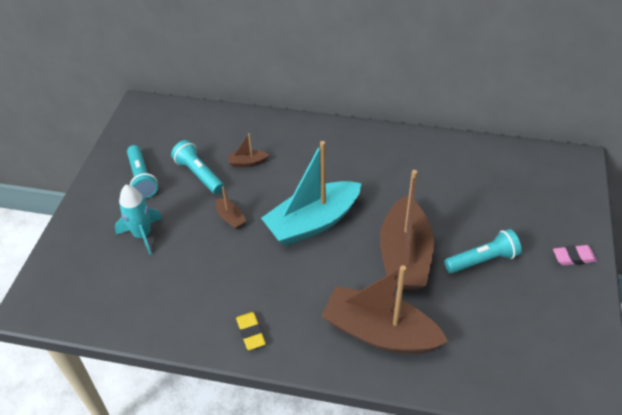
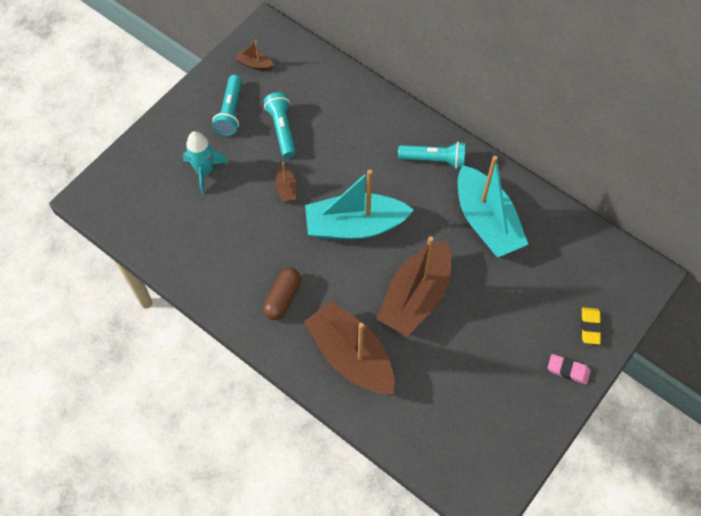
camera: 25 degrees right, 15 degrees up
brown boat [228,133,269,167] -> brown boat moved to [235,40,274,71]
yellow eraser [236,312,266,350] -> yellow eraser moved to [581,307,601,344]
turquoise flashlight [445,229,522,273] -> turquoise flashlight moved to [398,142,466,169]
none -> brown capsule [263,268,301,320]
none -> turquoise boat [458,156,528,257]

